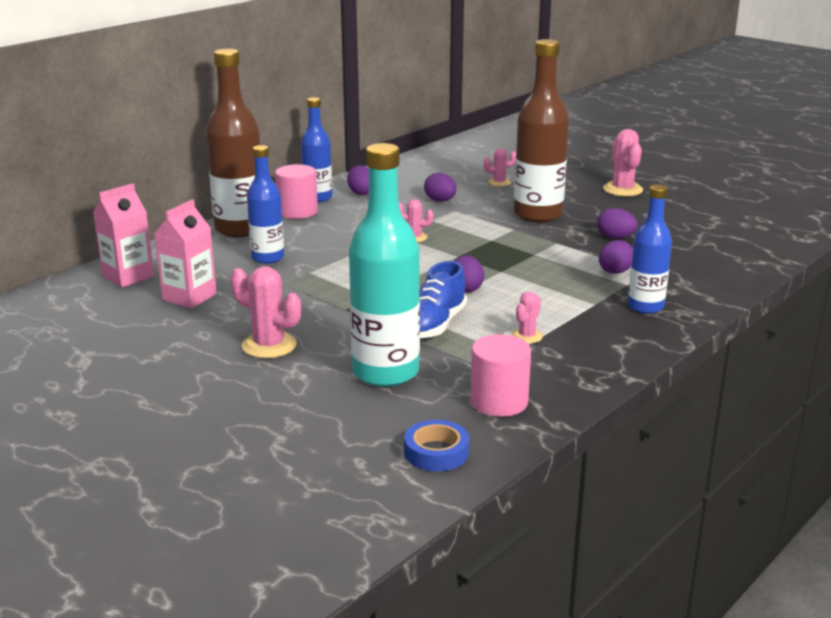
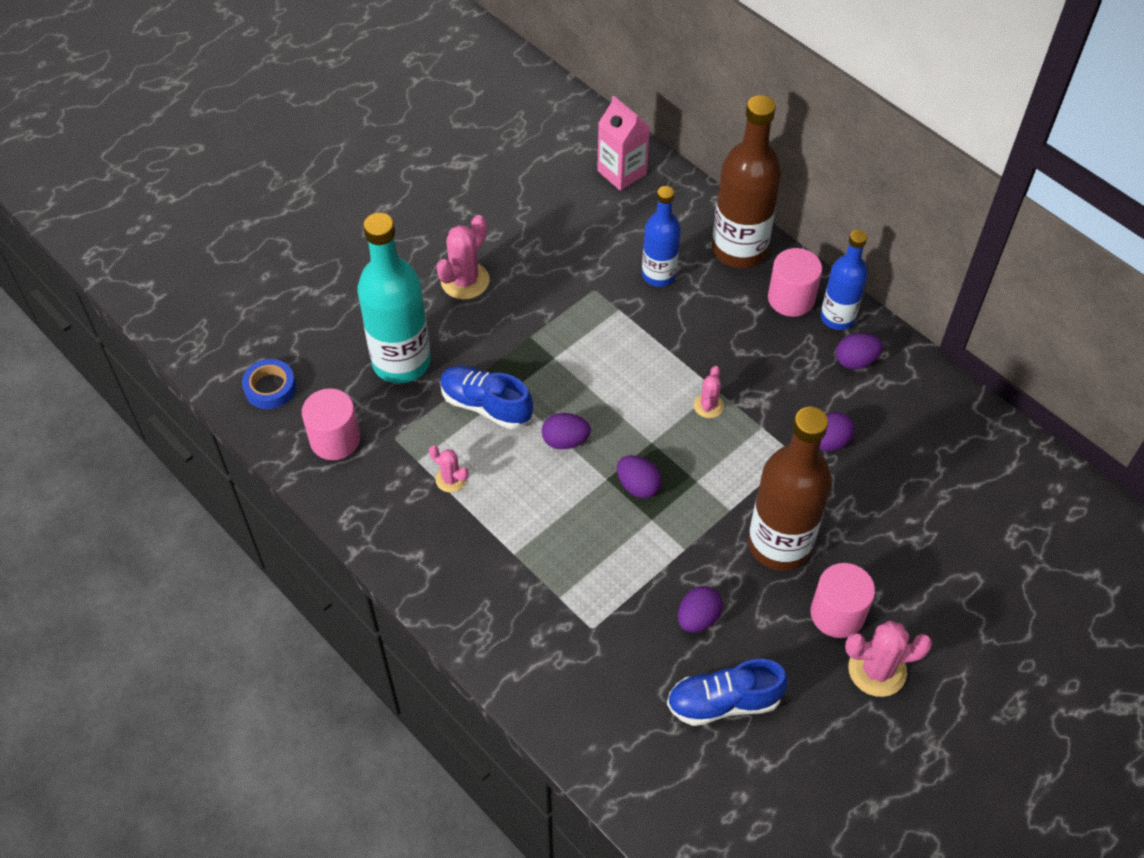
camera: 95 degrees right, 30 degrees up
pink carton [154,199,217,308] -> none
pink cactus [484,148,516,186] -> none
purple egg [599,240,633,274] -> purple egg moved to [617,455,662,498]
blue bottle [628,185,672,314] -> none
none -> blue shoe [667,659,788,726]
none -> pink cylinder [811,563,875,638]

